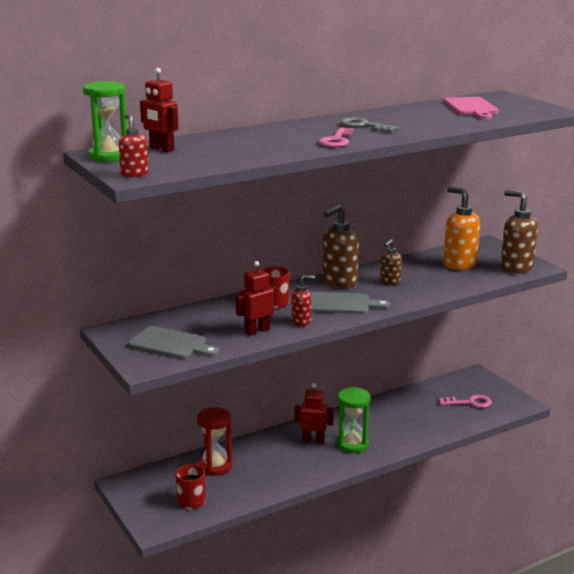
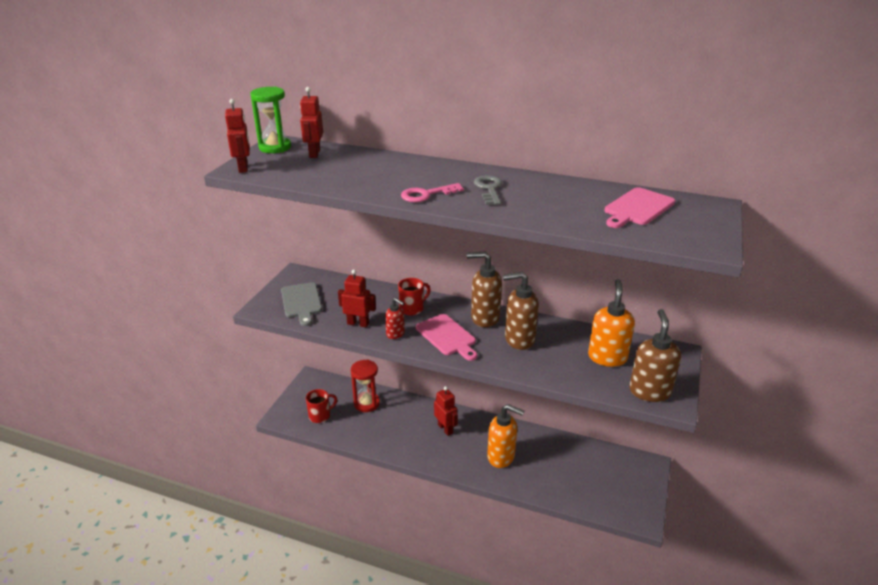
camera: 50 degrees right, 10 degrees up
red soap dispenser [119,114,149,177] -> red robot [225,99,250,173]
grey cutting board [310,292,390,314] -> pink cutting board [416,314,477,361]
green hourglass [337,387,371,453] -> none
brown soap dispenser [380,239,402,285] -> brown soap dispenser [503,272,539,350], size x1.78
pink key [439,395,492,408] -> none
none -> orange soap dispenser [487,404,524,468]

